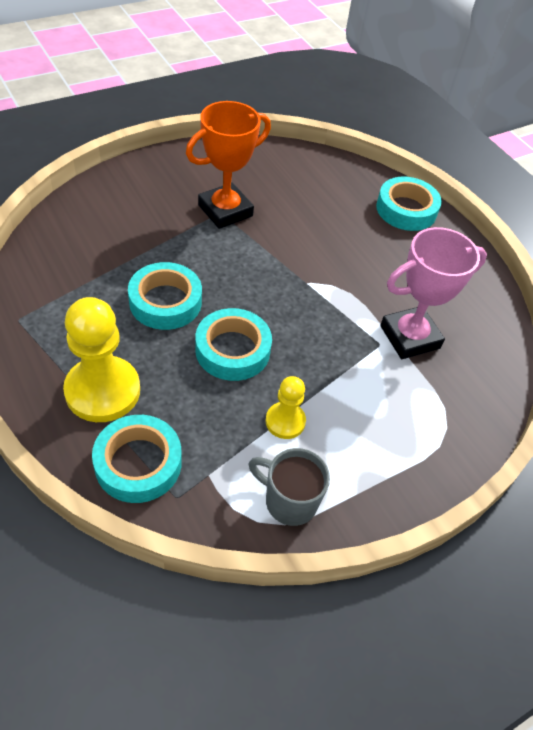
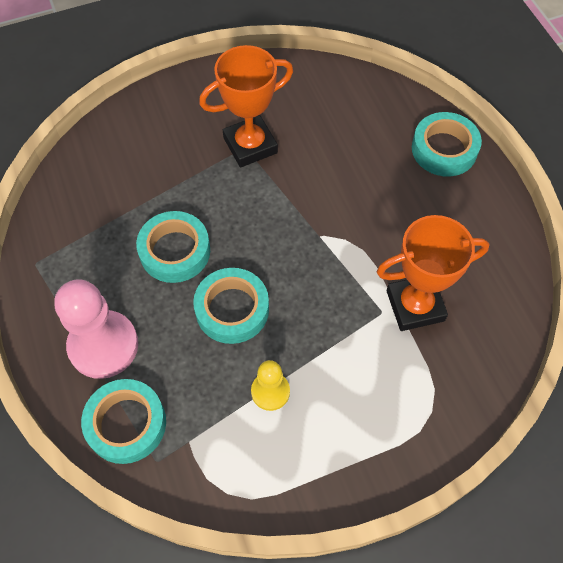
camera: 15 degrees right, 10 degrees up
yellow pawn [63,297,140,422] -> pink pawn [55,279,138,379]
grey mug [248,448,330,526] -> none
pink trophy [380,227,487,359] -> orange trophy [377,215,490,331]

